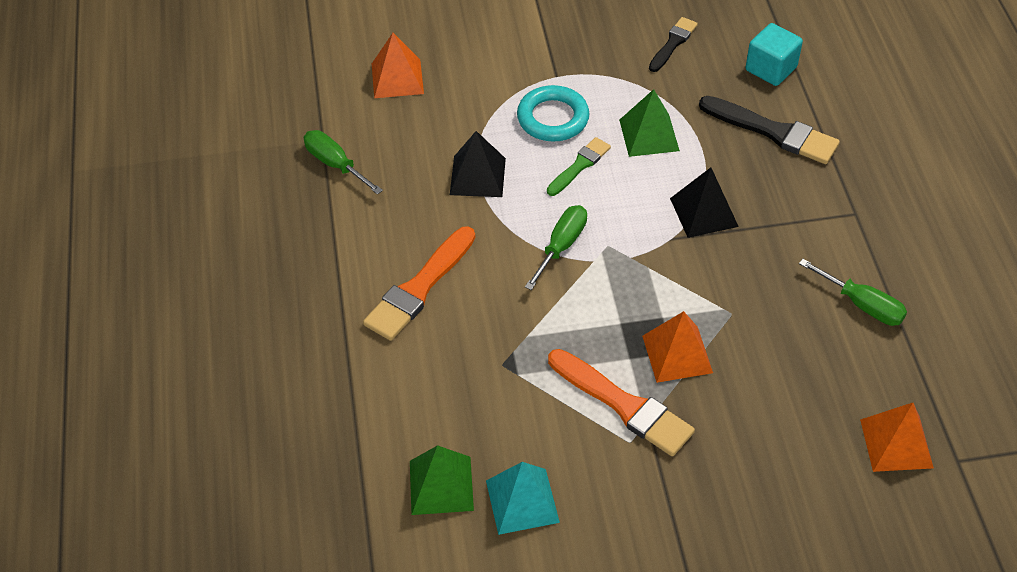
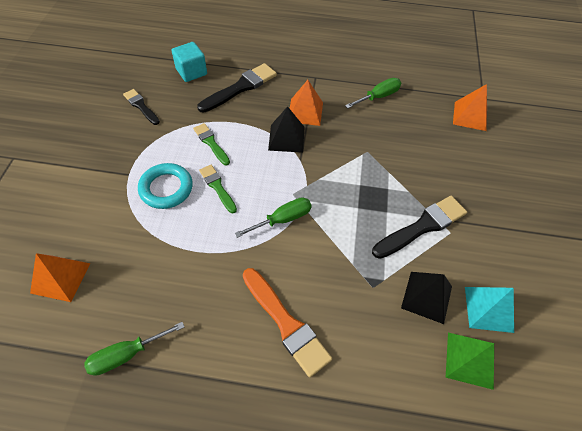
camera: 75 degrees left, 5 degrees up
black pyramid [450,131,506,197] -> black pyramid moved to [401,272,452,324]
green screwdriver [525,205,587,290] -> green screwdriver turned 105 degrees clockwise [235,198,312,238]
orange brush [548,349,695,456] -> black brush [372,196,467,259]
green pyramid [619,89,680,157] -> green brush [193,123,230,165]
orange pyramid [642,311,713,383] -> orange pyramid moved to [290,80,323,126]

